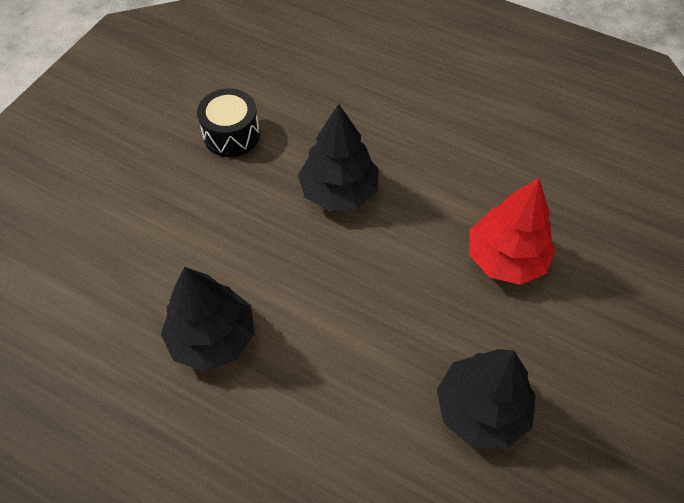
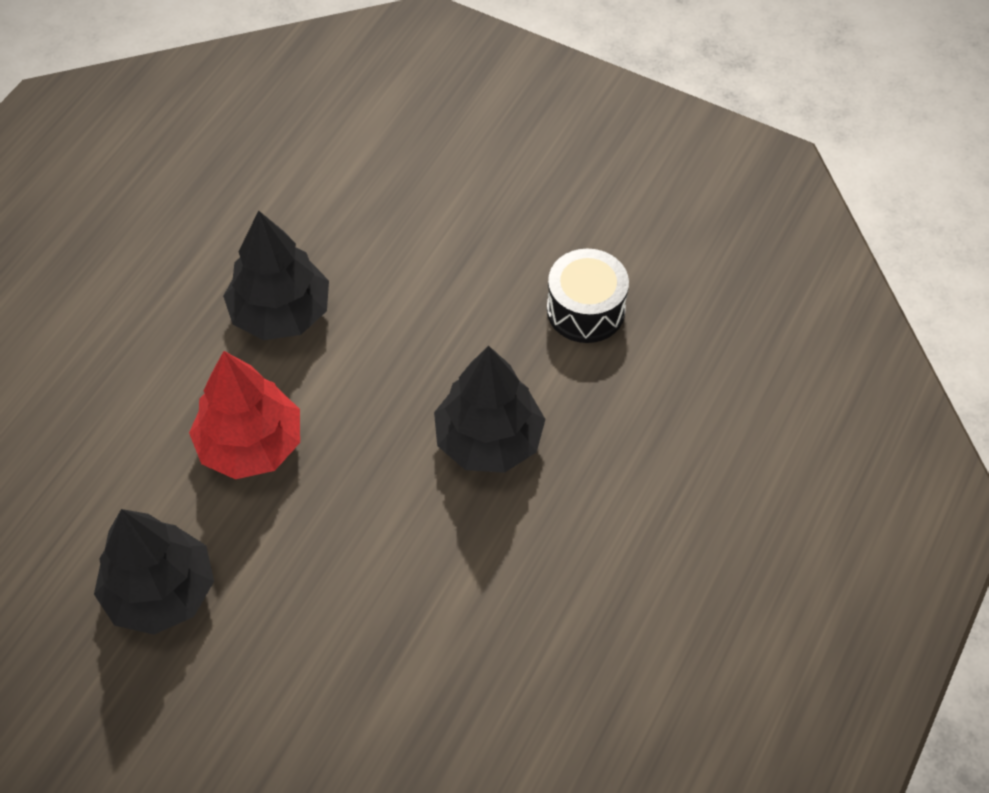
camera: 90 degrees right, 0 degrees up
red tree [469,178,556,285] -> red tree moved to [189,351,300,479]

